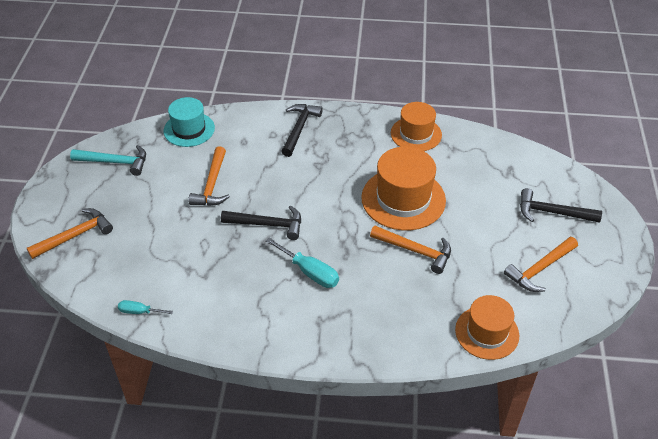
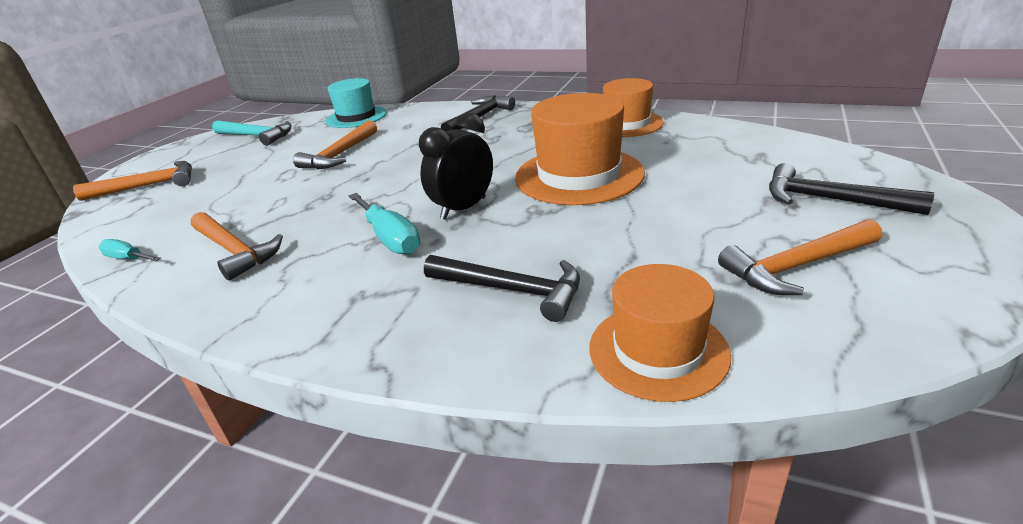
camera: 20 degrees right, 15 degrees down
black hammer [221,205,301,240] -> black hammer moved to [424,255,580,322]
orange hammer [370,226,451,274] -> orange hammer moved to [190,212,283,281]
none -> black clock [419,113,493,220]

